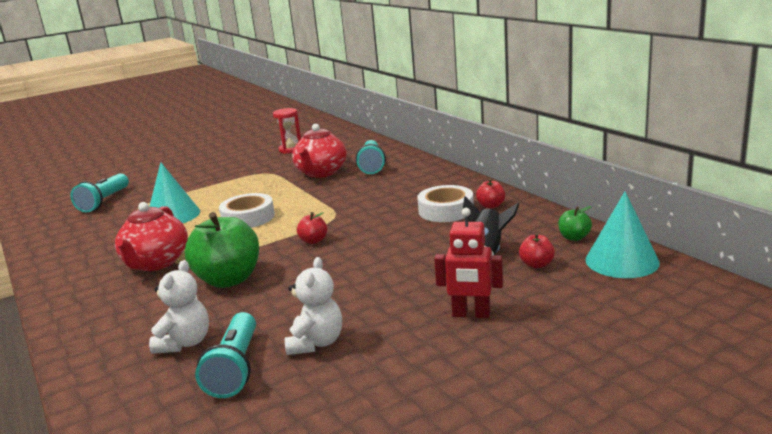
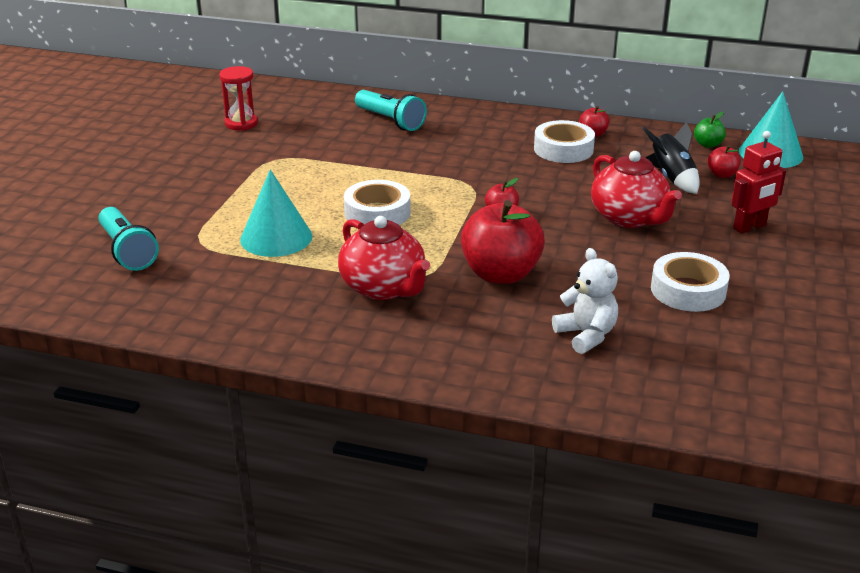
camera: 45 degrees left, 10 degrees up
green apple [185,212,259,288] -> red apple [461,200,545,284]
turquoise flashlight [195,312,256,398] -> none
white teddy bear [285,257,342,355] -> white tape [651,252,730,312]
red teapot [292,124,347,178] -> red teapot moved to [591,151,682,228]

